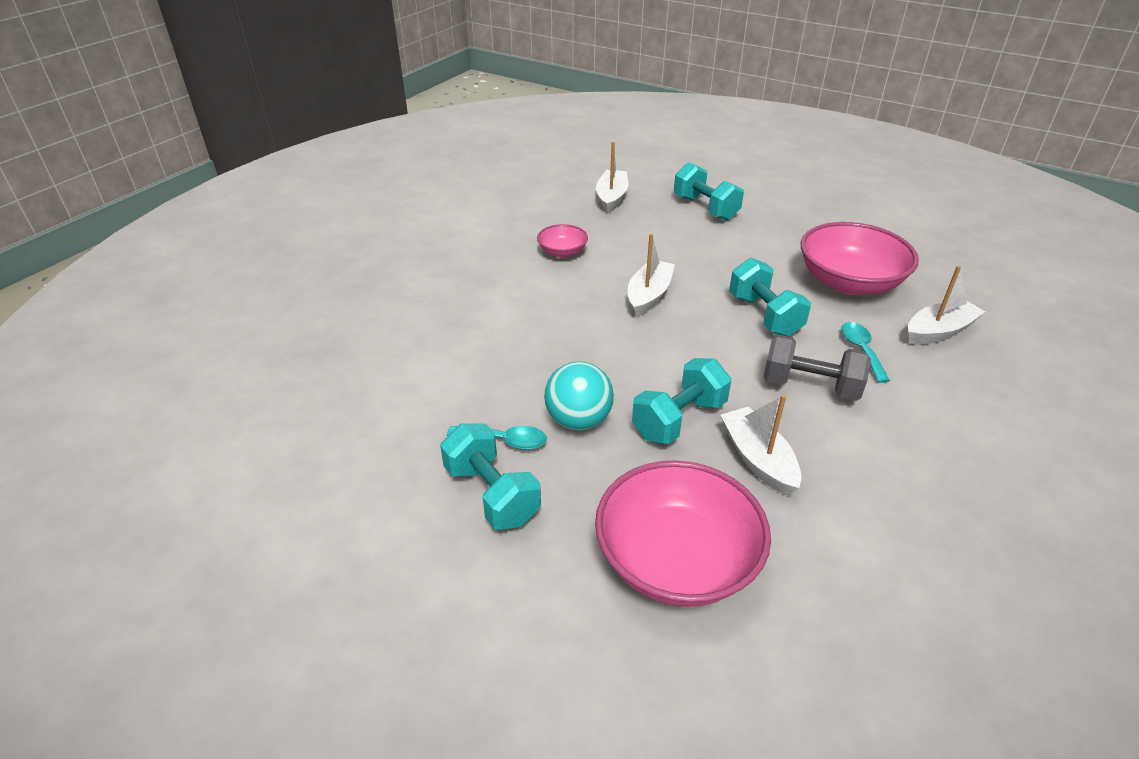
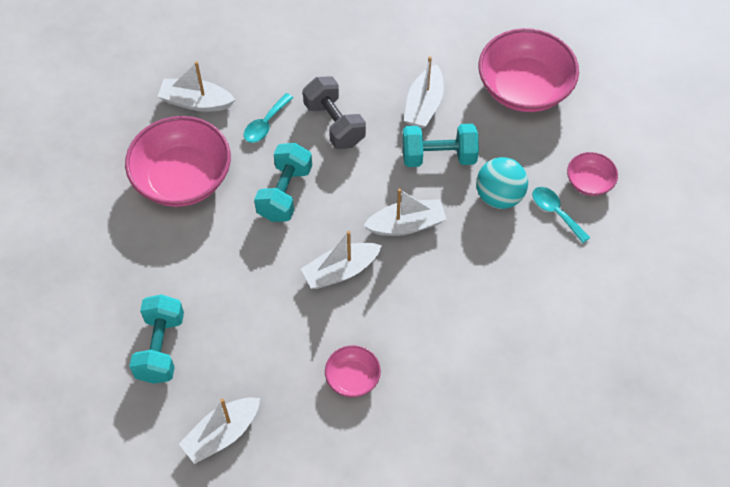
camera: 140 degrees left, 20 degrees up
turquoise dumbbell [440,423,541,530] -> pink bowl [567,152,618,196]
none -> white boat [363,188,447,236]

